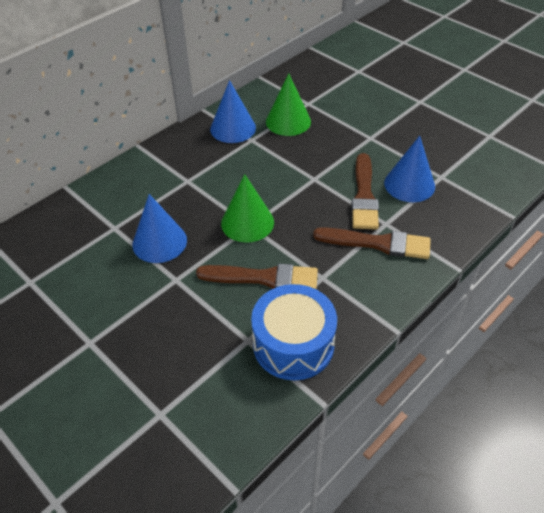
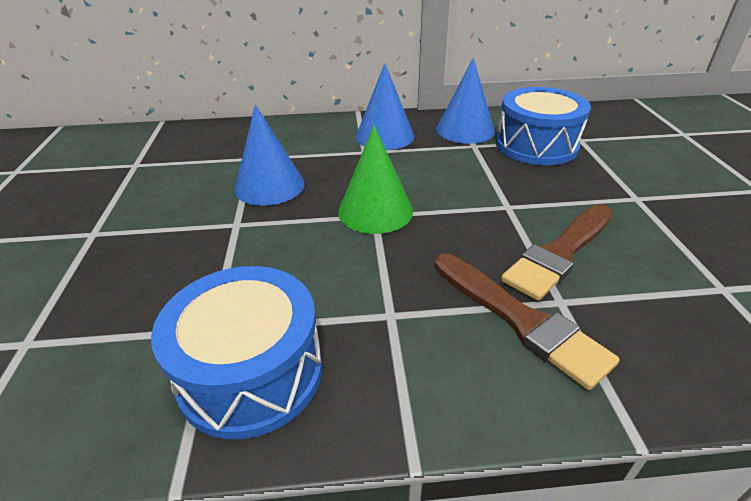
camera: 40 degrees right, 10 degrees down
brown brush [196,263,318,290] -> none
green cone [266,73,311,136] -> blue drum [496,87,591,165]
blue cone [384,136,435,202] -> blue cone moved to [356,63,414,150]

